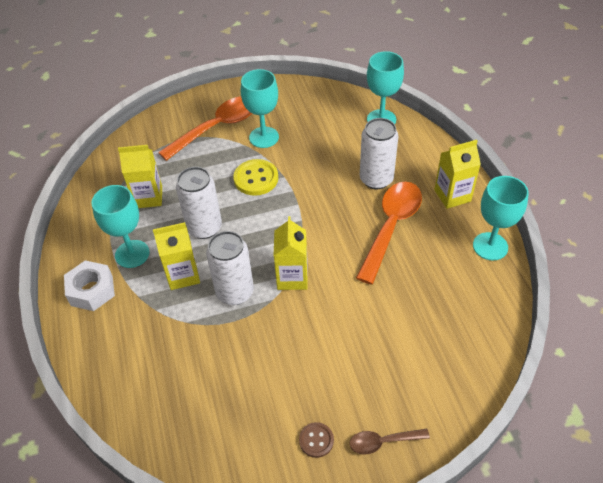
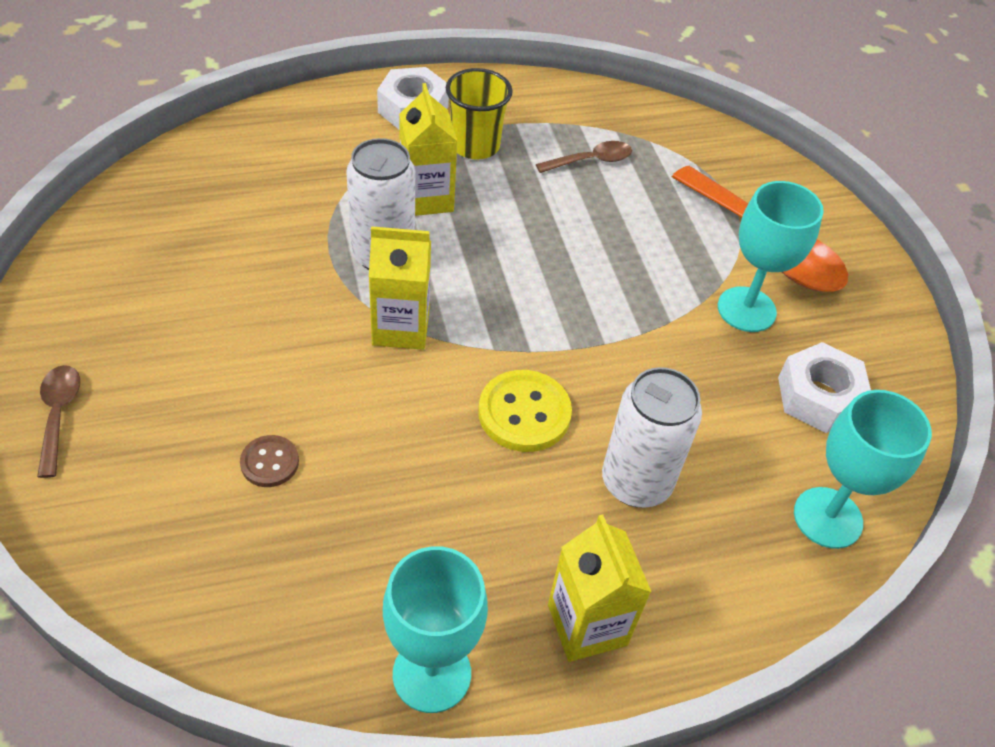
camera: 85 degrees right, 0 degrees up
turquoise goblet [91,185,150,268] -> yellow cup [446,68,513,159]
yellow carton [118,145,162,208] -> brown spoon [536,141,632,173]
white can [176,167,222,239] -> none
yellow button [233,159,278,196] -> yellow button moved to [478,370,572,452]
brown button [299,422,334,458] -> brown button moved to [240,435,299,487]
orange spoon [356,182,422,285] -> none
none -> white nut [778,342,871,433]

